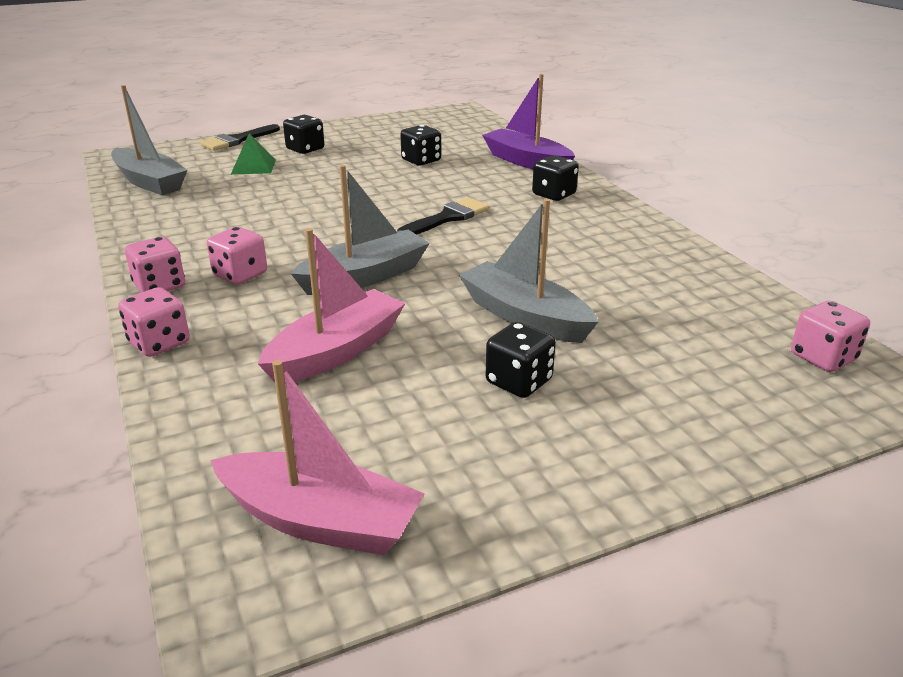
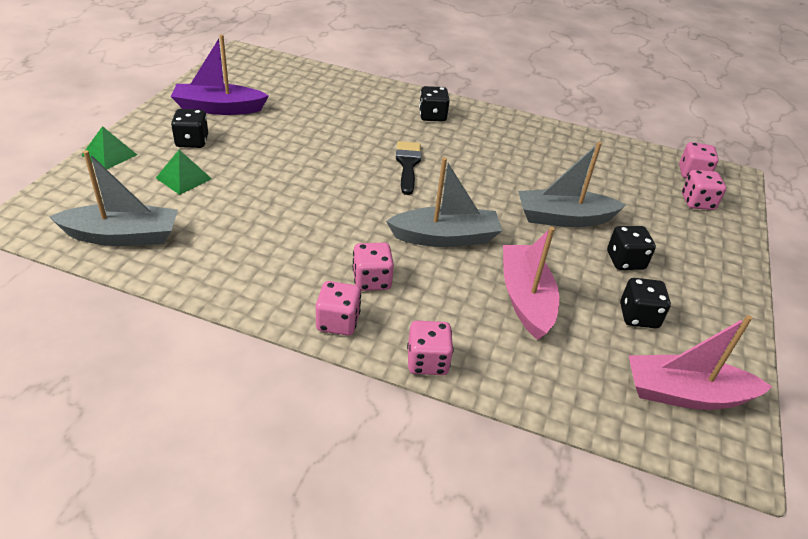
camera: 50 degrees left, 10 degrees up
black brush [200,124,280,151] -> green pyramid [81,126,137,169]
pink boat [210,360,425,555] -> pink boat turned 150 degrees counterclockwise [628,315,773,410]
grey boat [291,165,430,295] -> grey boat turned 75 degrees clockwise [386,157,502,247]
black dice [400,125,441,166] -> black dice moved to [620,278,671,328]
purple boat [482,74,575,169] -> purple boat moved to [171,34,269,115]
none -> pink dice [682,170,726,210]

